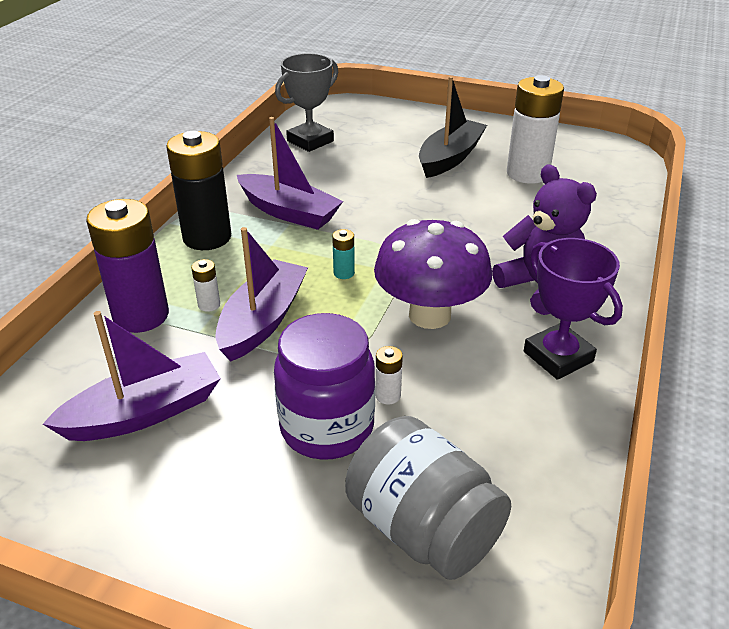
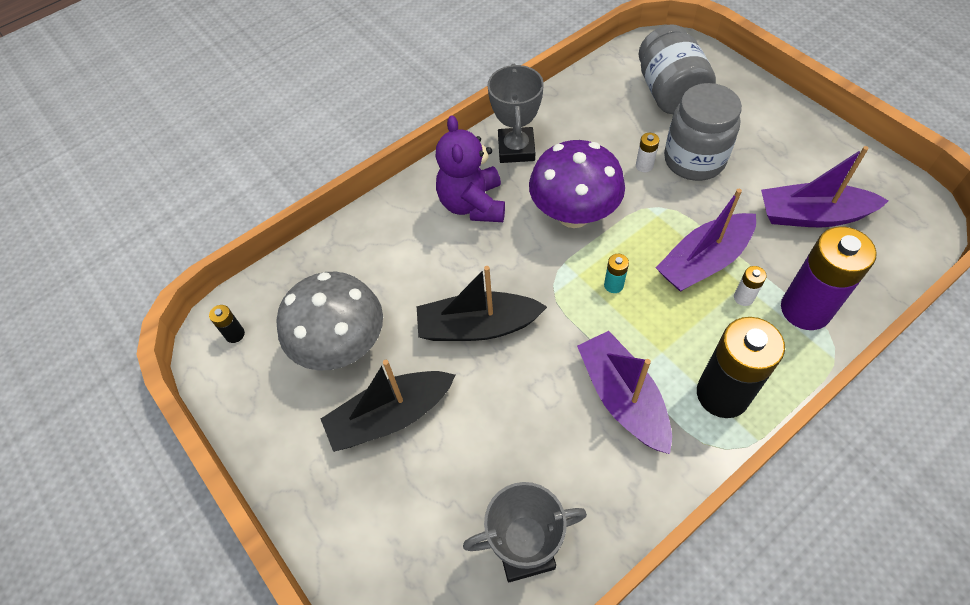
camera: 145 degrees left, 20 degrees up
purple jar [274,313,375,460] -> grey jar [664,83,742,181]
white battery [507,75,564,184] -> grey mushroom [276,272,383,370]
purple trophy [524,238,623,380] -> grey trophy [488,64,544,163]
none -> black battery [209,305,245,343]
none -> black boat [417,266,547,341]

